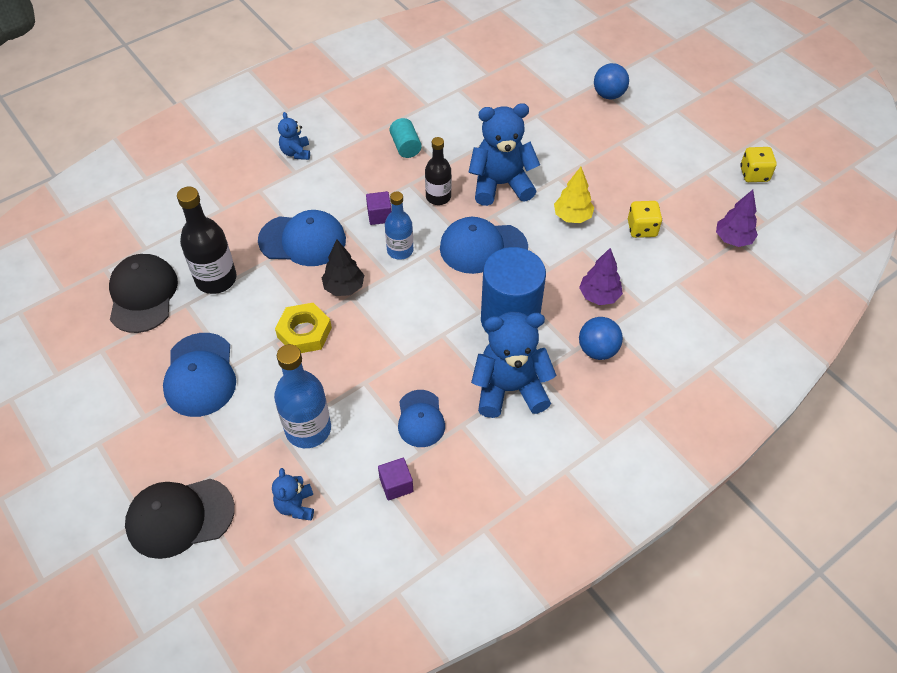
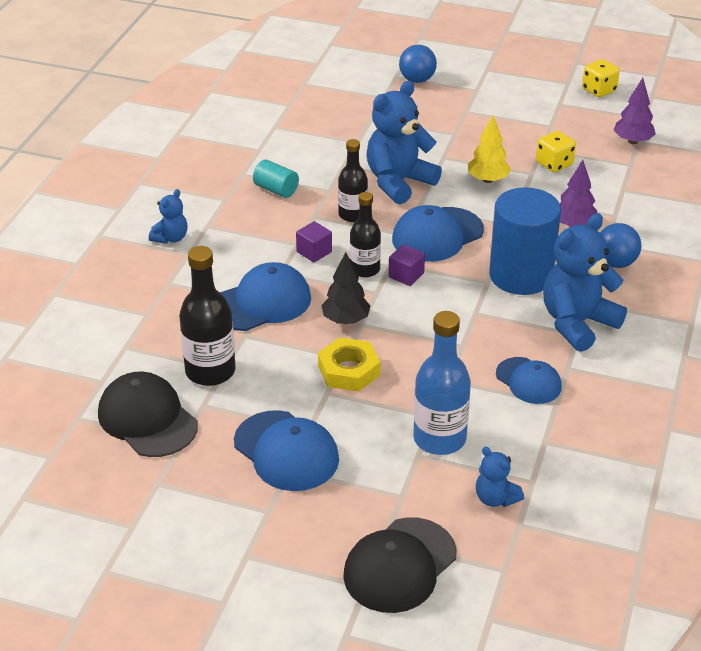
camera: 35 degrees left, 15 degrees down
blue teddy bear [278,112,310,160] -> blue teddy bear turned 105 degrees counterclockwise [149,189,188,244]
purple cube [378,458,413,501] -> purple cube moved to [389,244,425,286]
blue bottle [385,191,413,260] -> black bottle [350,192,381,278]

